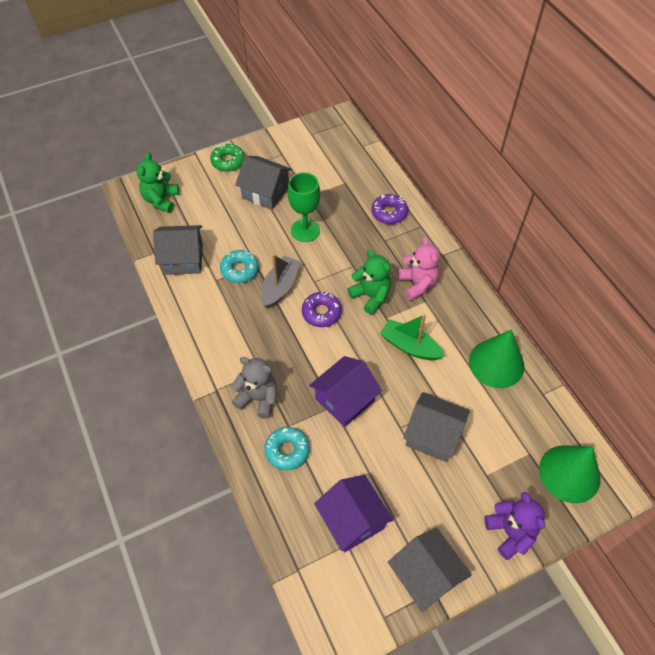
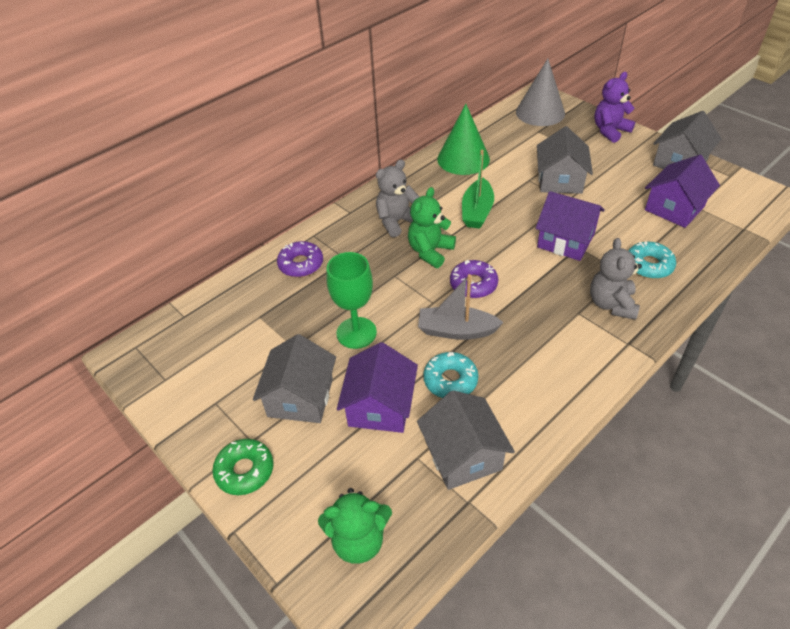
camera: 105 degrees left, 10 degrees down
pink teddy bear [398,237,440,300] -> grey teddy bear [376,160,420,237]
green cone [539,445,601,503] -> grey cone [516,59,565,126]
none -> purple house [337,342,418,433]

